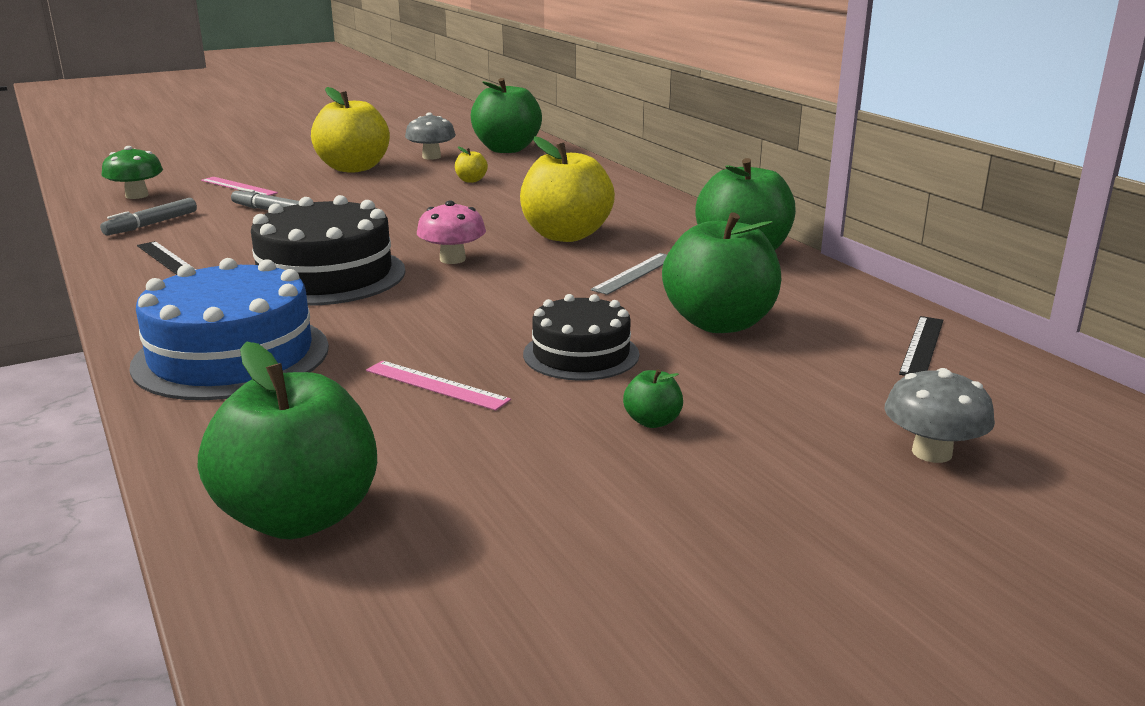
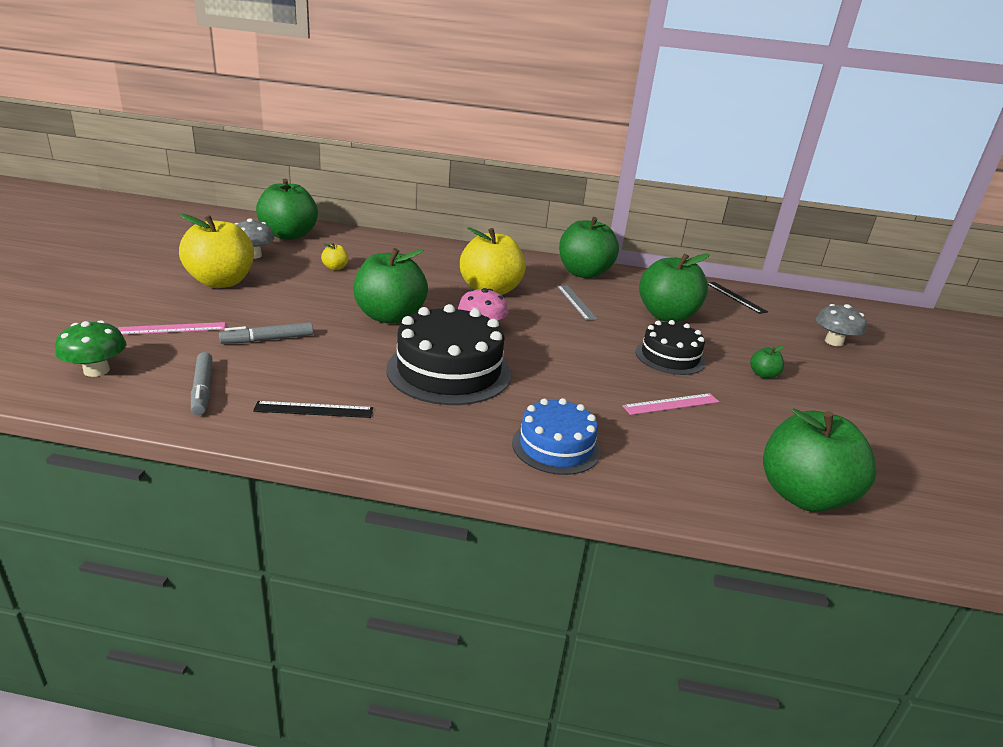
camera: 55 degrees left, 5 degrees up
blue cake [130,258,329,400] -> blue cake [512,398,601,475], size x0.61
none -> green apple [353,248,428,324]

